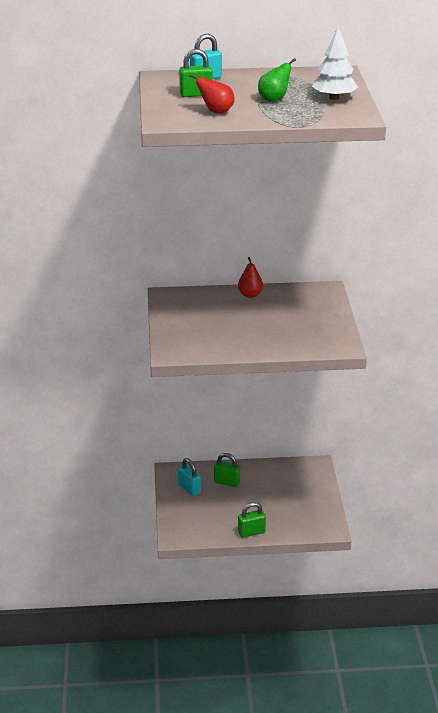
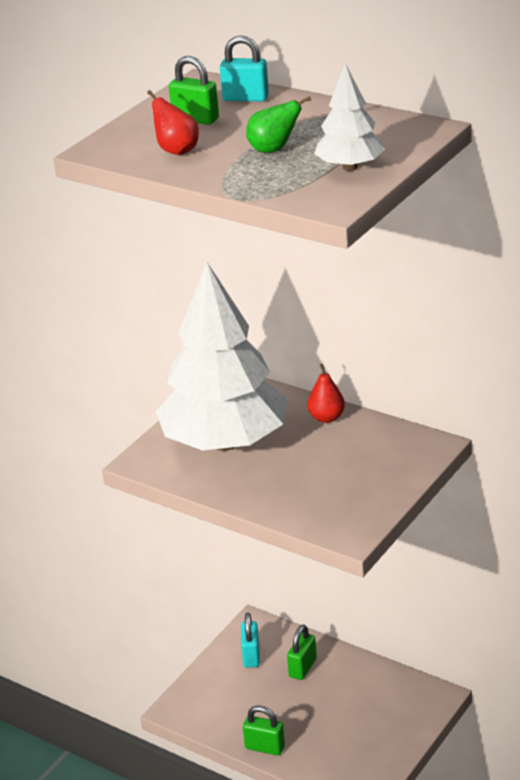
camera: 40 degrees right, 0 degrees up
green padlock [214,453,240,487] -> green padlock turned 60 degrees clockwise [287,624,317,680]
none -> white tree [156,262,287,451]

